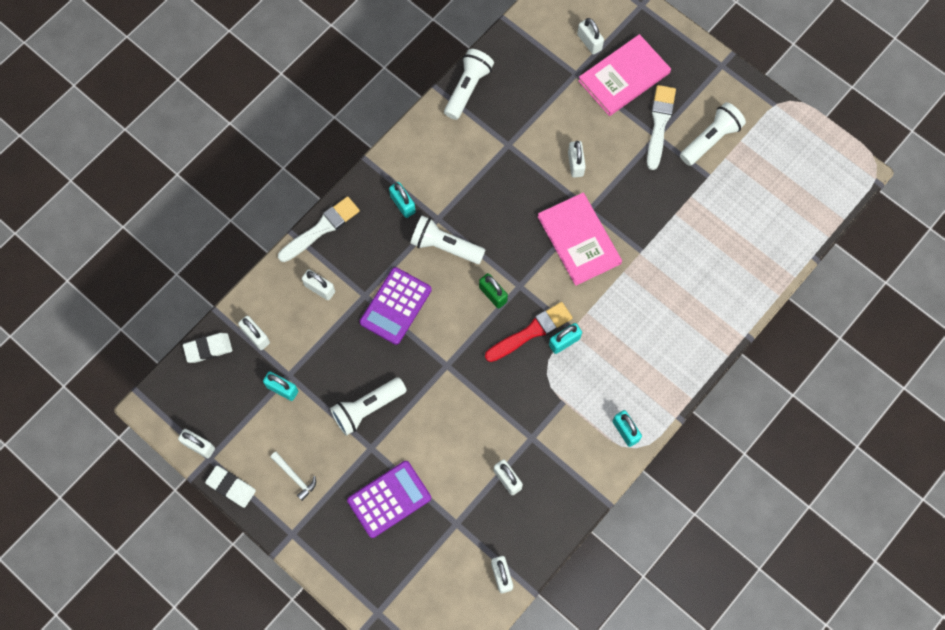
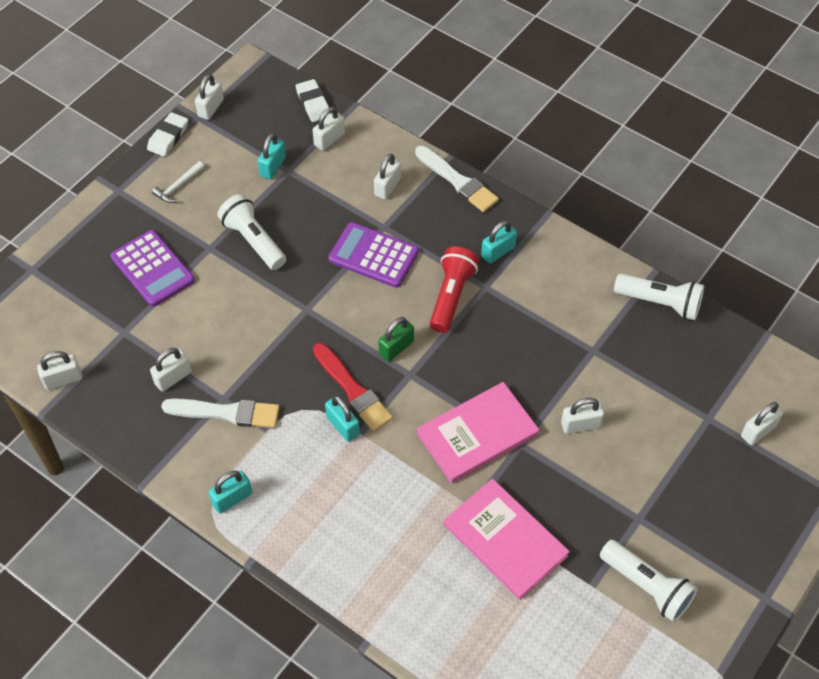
camera: 85 degrees right, 15 degrees down
white flashlight [410,216,485,264] -> red flashlight [430,247,479,333]
pink book [578,34,671,116] -> pink book moved to [444,479,570,600]
white brush [647,85,676,170] -> white brush moved to [161,398,280,428]

